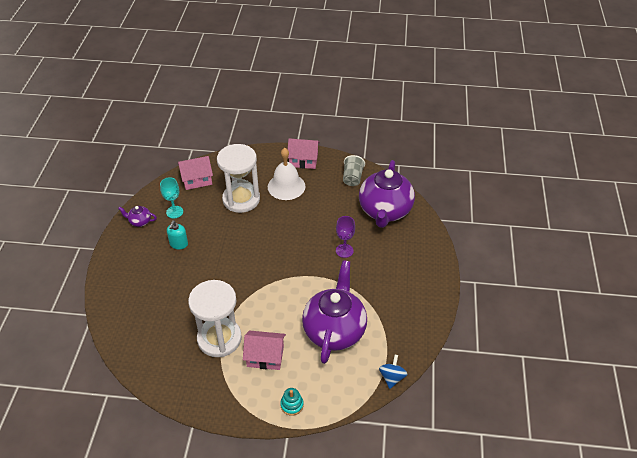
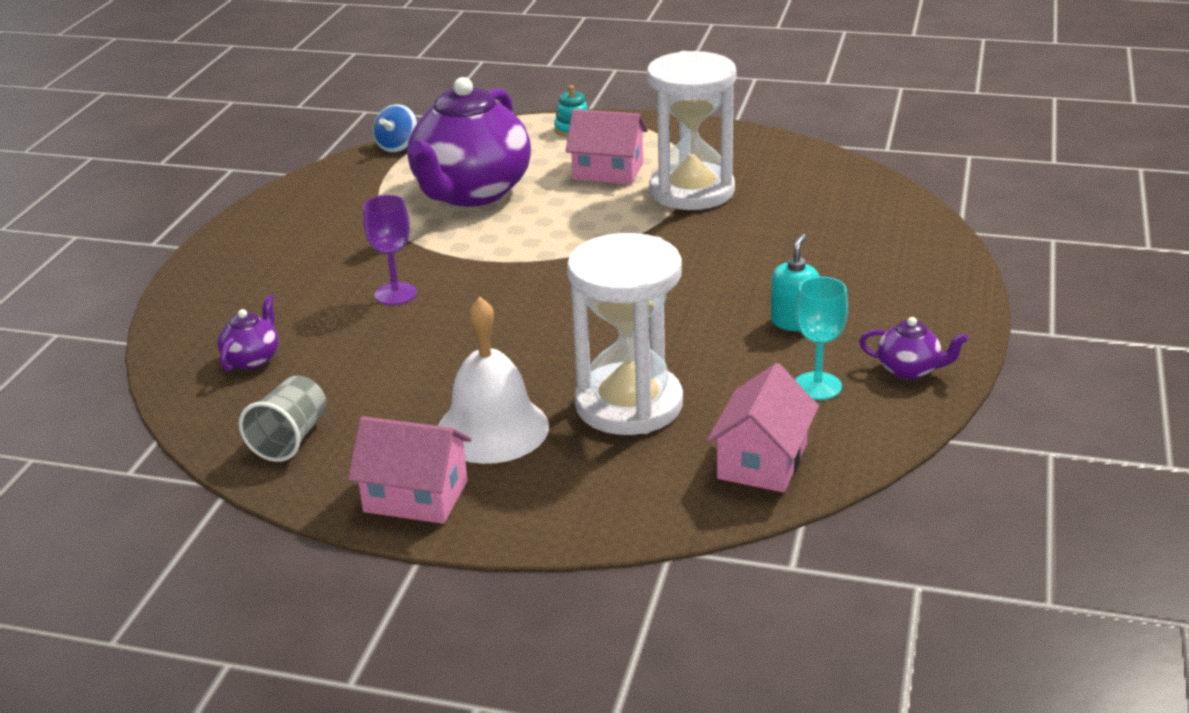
camera: 170 degrees left, 15 degrees down
pink house [178,156,213,190] -> pink house turned 60 degrees counterclockwise [706,363,819,493]
purple teapot [359,160,415,228] -> purple teapot [218,295,279,371], size x0.41

